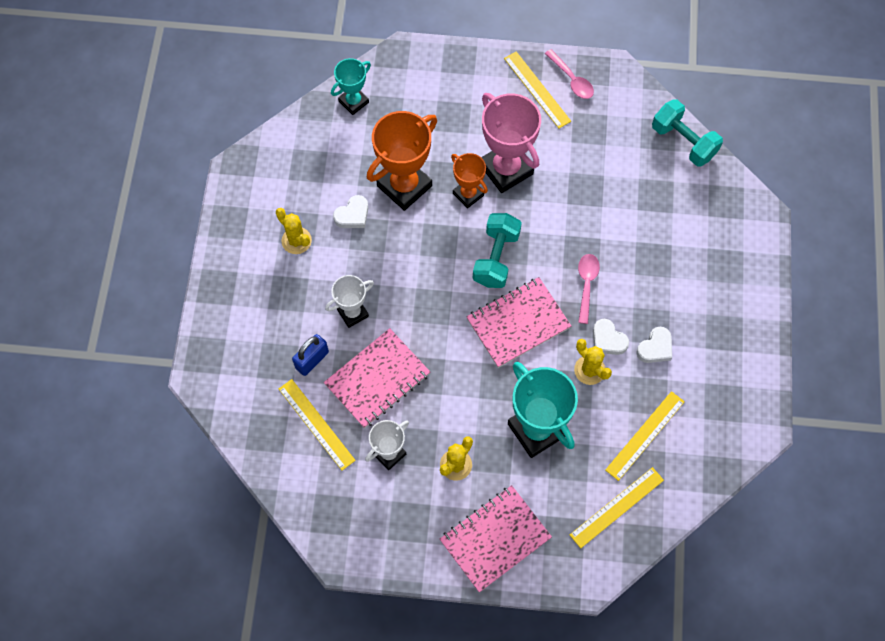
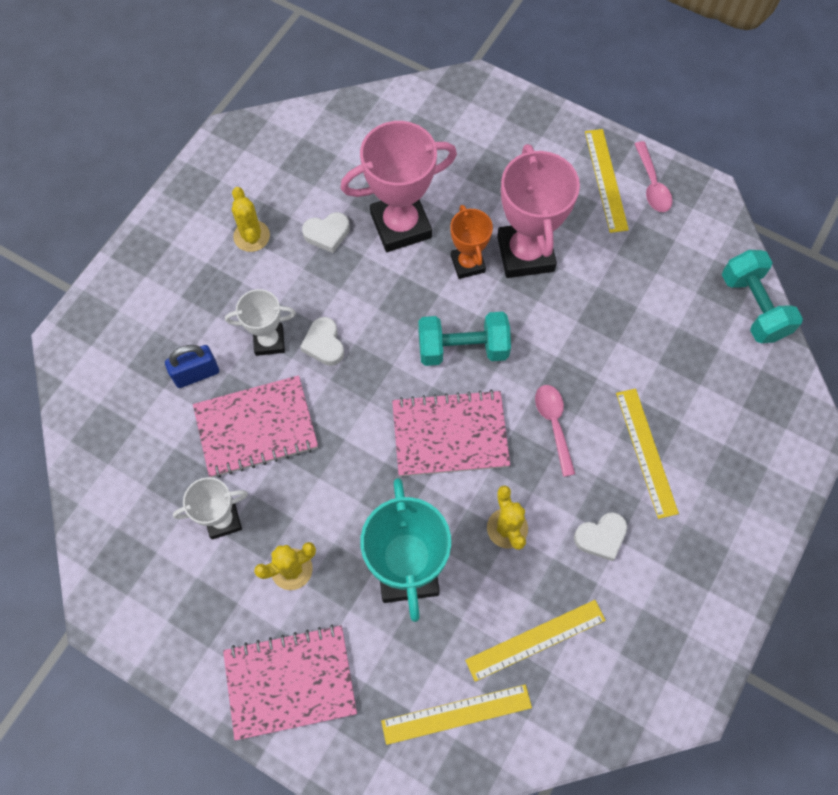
camera: 25 degrees right, 0 degrees up
yellow ruler [279,379,356,471] -> yellow ruler moved to [616,389,679,519]
turquoise trophy [331,58,371,115] -> none
orange trophy [367,111,437,211] -> pink trophy [340,121,457,252]
turquoise dumbbell [473,213,522,288] -> turquoise dumbbell turned 45 degrees clockwise [418,312,511,366]
pink spoon [578,254,600,324] -> pink spoon turned 45 degrees counterclockwise [535,385,575,477]
white heart [593,319,629,355] -> white heart moved to [300,317,344,366]

